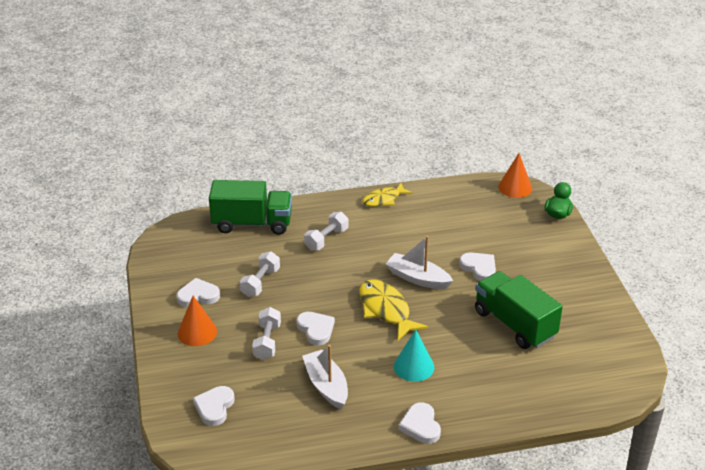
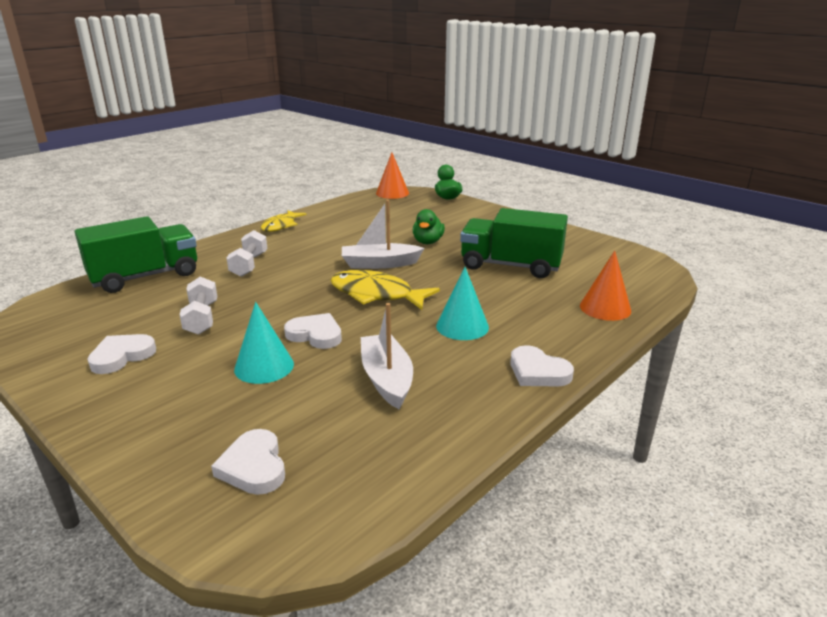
camera: 35 degrees left, 10 degrees down
orange cone [178,296,217,346] -> orange cone moved to [580,250,631,321]
white dumbbell [252,307,281,360] -> turquoise cone [234,302,294,384]
white boat [302,345,348,409] -> white boat turned 45 degrees clockwise [361,303,413,409]
white heart [459,252,496,281] -> green duck [413,209,445,244]

